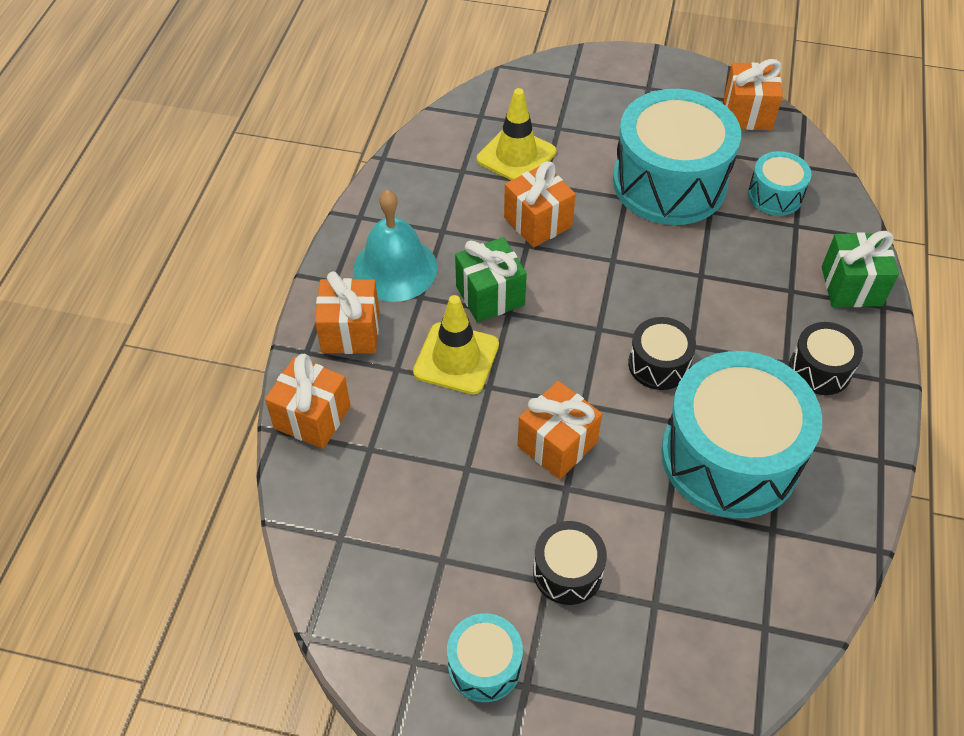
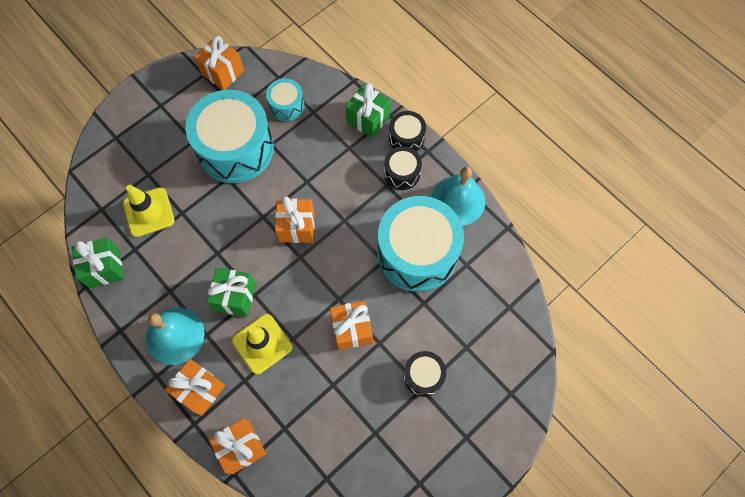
camera: 55 degrees left, 15 degrees up
turquoise drum [447,613,523,702] -> none
orange gift [504,161,576,248] -> orange gift moved to [275,196,315,243]
black drum [628,317,696,390] -> black drum moved to [389,111,426,152]
none -> green gift [72,238,124,288]
none -> turquoise bell [431,167,485,226]

